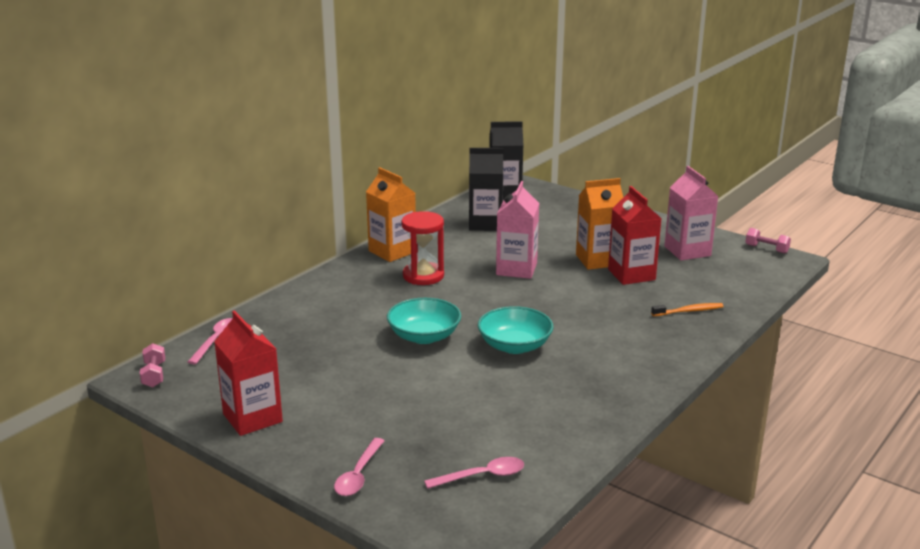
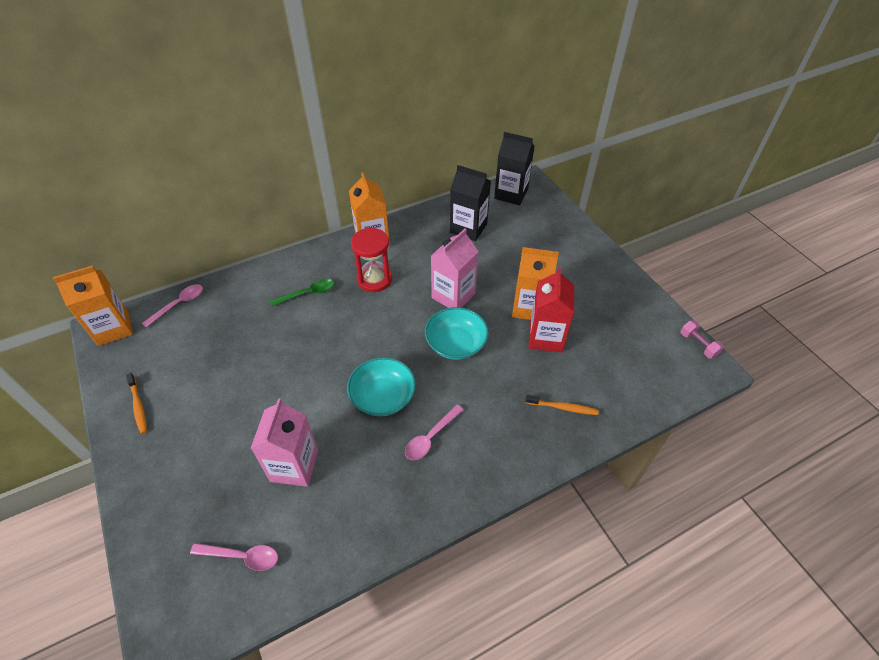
camera: 25 degrees right, 25 degrees up
pink dumbbell [140,343,165,387] -> orange carton [53,266,133,346]
red carton [214,310,283,436] -> orange toothbrush [126,373,147,434]
pink spoon [334,438,385,496] -> pink spoon moved to [405,405,463,460]
turquoise bowl [387,298,461,344] -> turquoise bowl moved to [425,307,489,360]
pink carton [664,166,719,260] -> pink carton moved to [251,398,318,487]
none -> green spoon [269,279,334,306]

